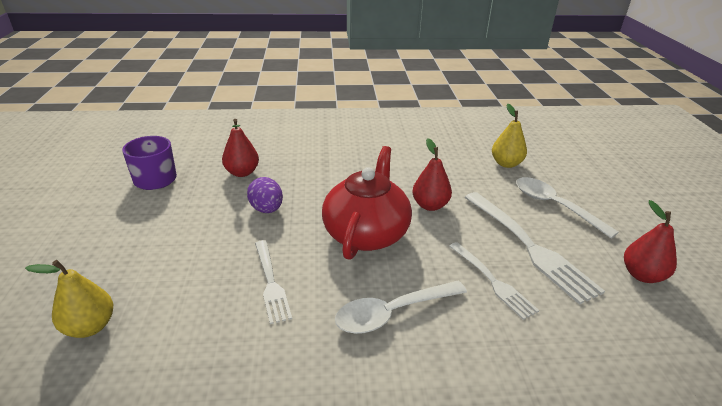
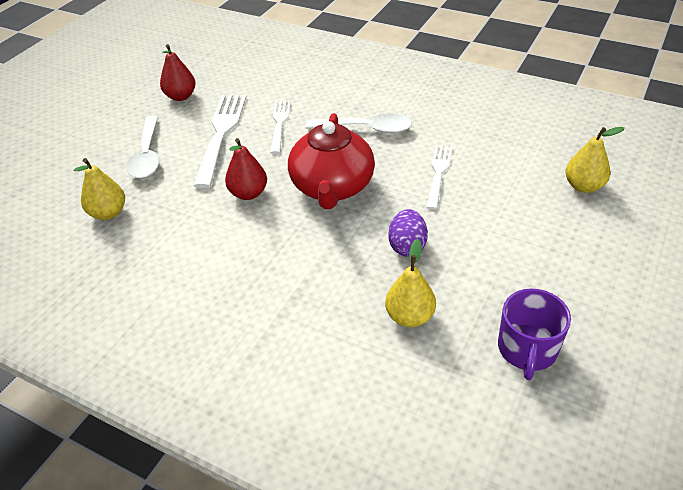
camera: 145 degrees left, 10 degrees up
red pear [222,119,259,177] -> yellow pear [385,239,436,327]
red teapot [322,146,412,260] -> red teapot turned 45 degrees counterclockwise [288,113,375,209]

